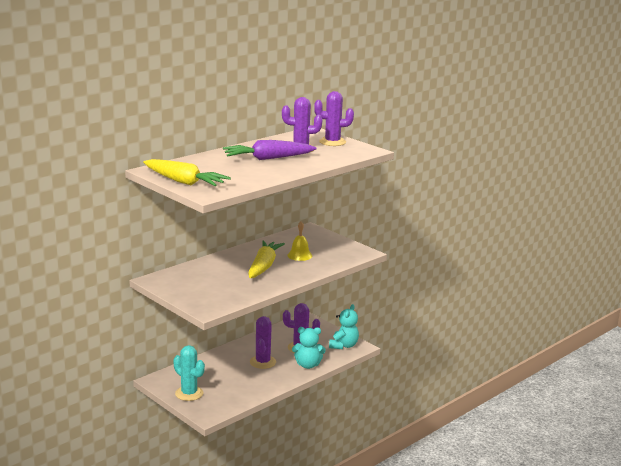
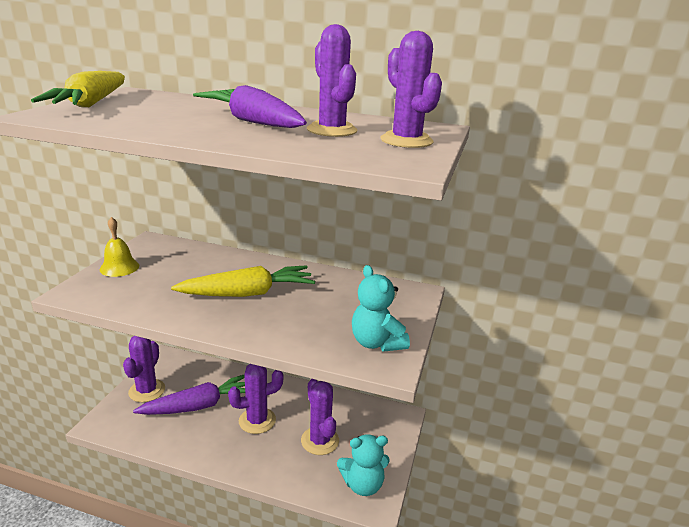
camera: 60 degrees right, 5 degrees up
turquoise cactus [173,345,205,401] -> purple cactus [123,336,165,402]
yellow bell [287,222,312,261] -> yellow bell moved to [100,217,139,277]
turquoise teddy bear [292,327,326,369] -> turquoise teddy bear moved to [352,265,410,352]
none -> purple carrot [133,374,245,415]

